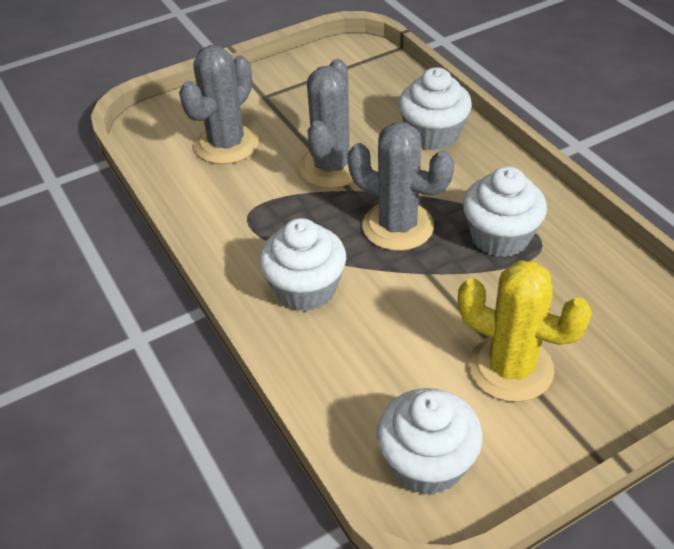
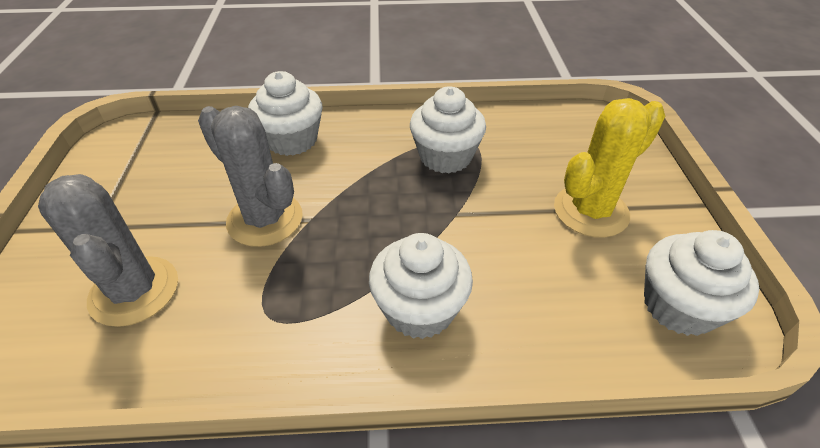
camera: 65 degrees left, 0 degrees up
grey cactus [347,123,454,251] -> none

